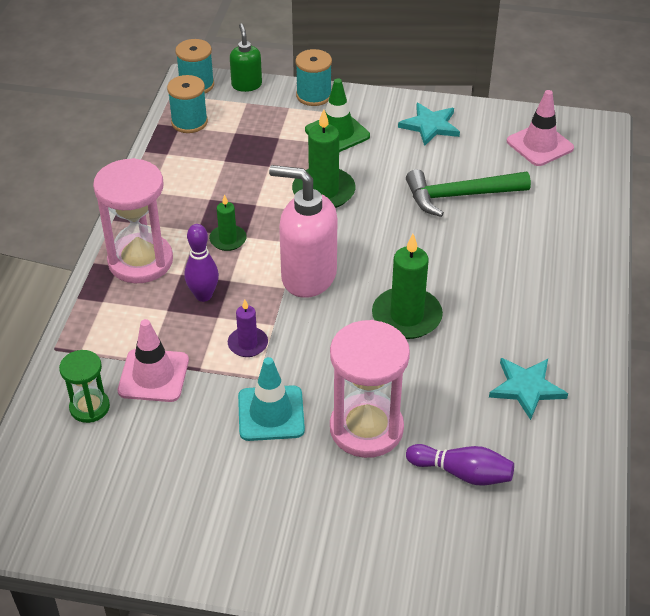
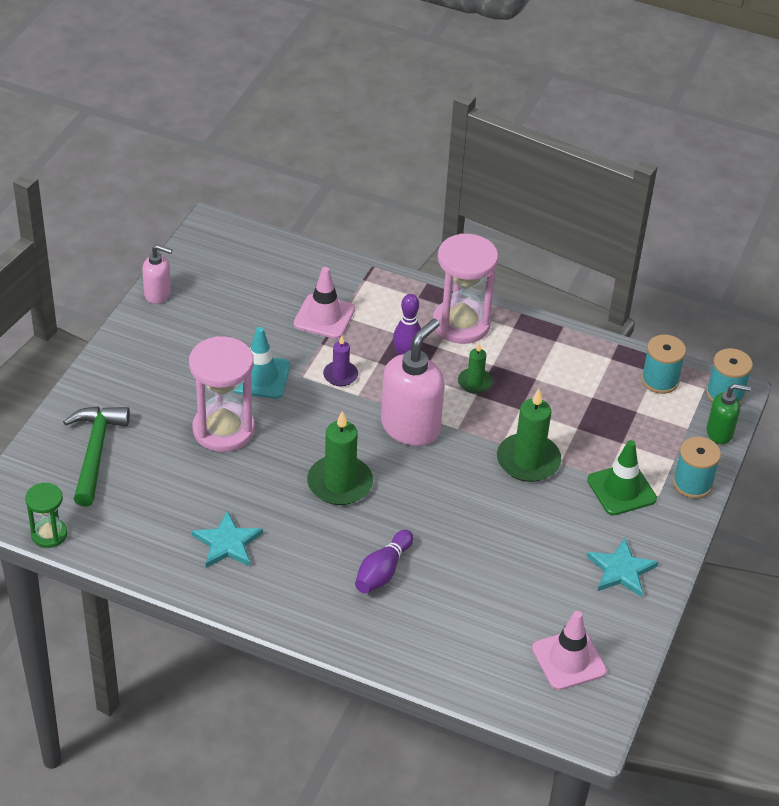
camera: 100 degrees right, 0 degrees up
green hourglass [59,350,110,423] -> green hourglass moved to [25,483,67,548]
green hammer [406,169,531,217] -> green hammer moved to [63,406,130,507]
purple bowling pin [406,444,514,485] -> purple bowling pin moved to [355,530,413,593]
none -> pink soap dispenser [142,245,172,304]

